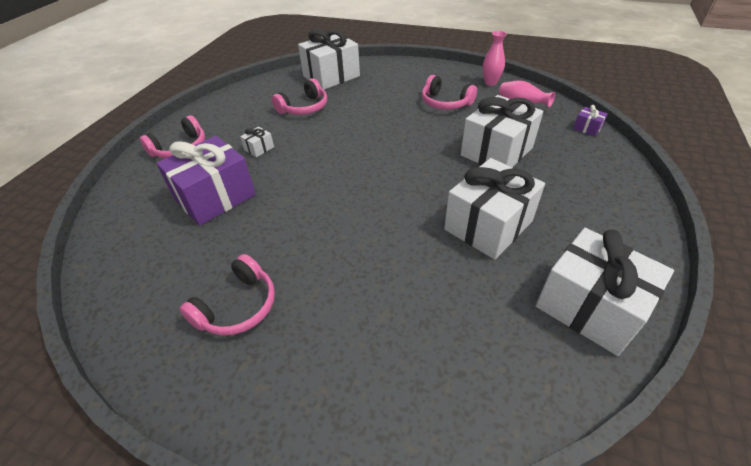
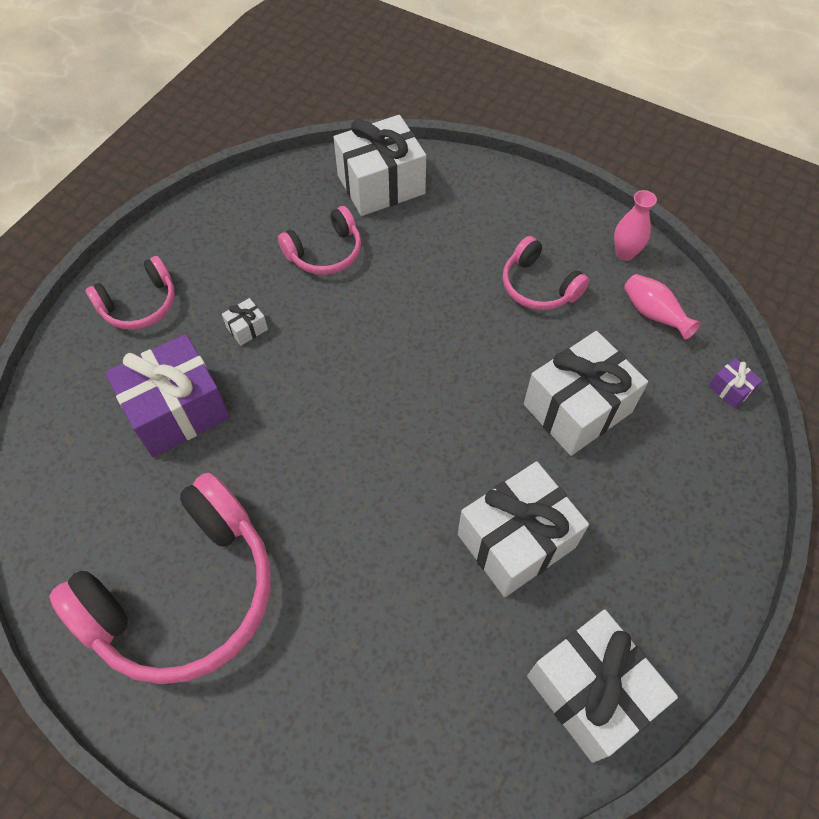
camera: 10 degrees right, 15 degrees up
pink headphones [180,254,275,335] -> pink headphones [50,472,271,684], size x1.97

